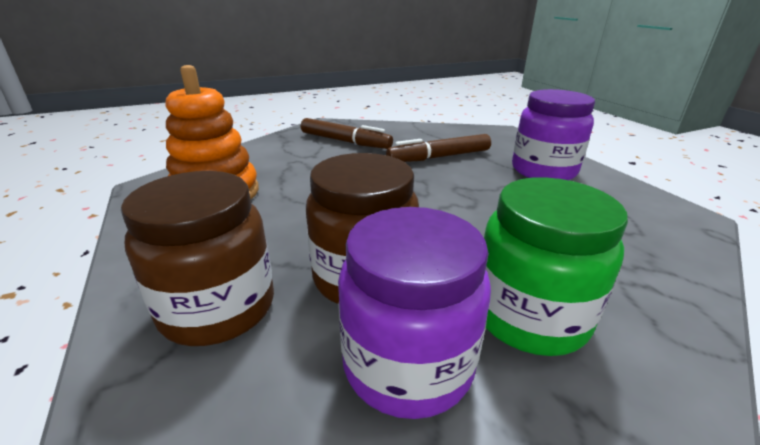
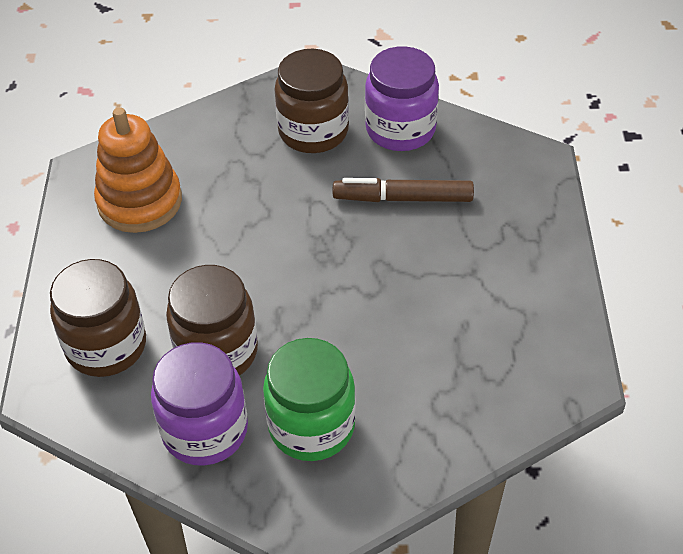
camera: 25 degrees right, 20 degrees up
brown marker [301,118,393,149] -> brown jar [275,49,349,153]
purple jar [512,89,595,180] -> purple jar moved to [365,46,439,151]

